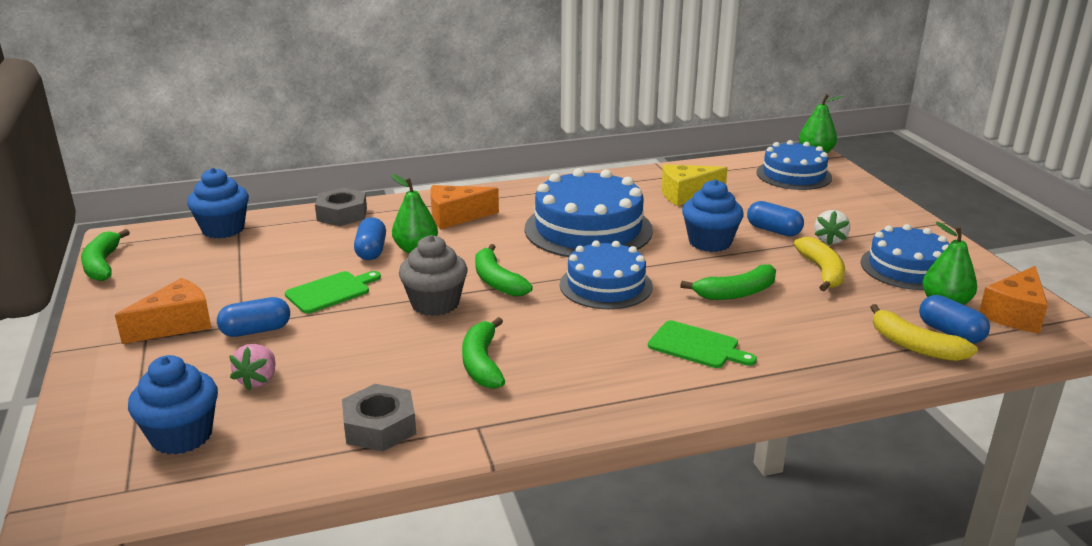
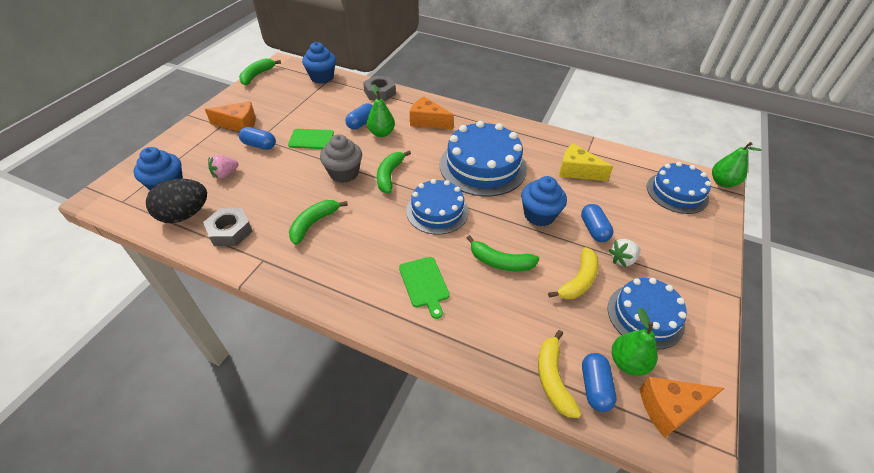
camera: 40 degrees right, 20 degrees up
none -> black egg [146,179,207,223]

